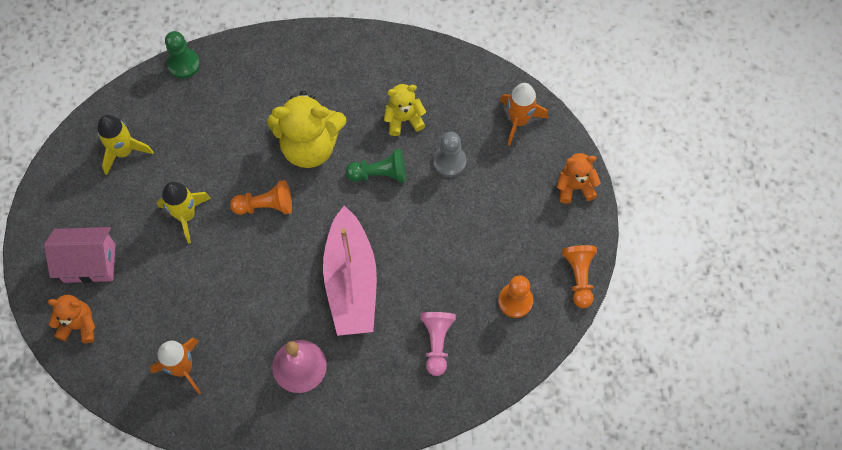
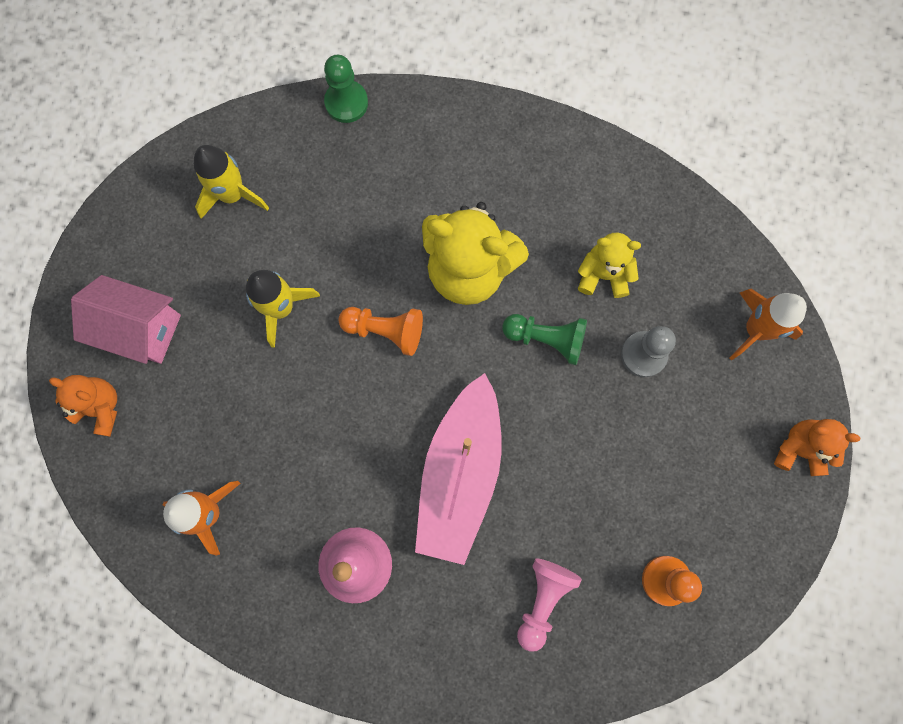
camera: 20 degrees right, 10 degrees up
orange pawn [562,245,597,308] -> none

